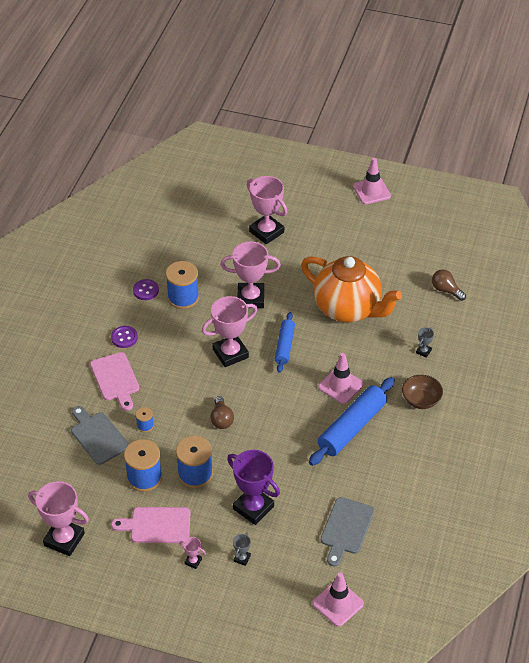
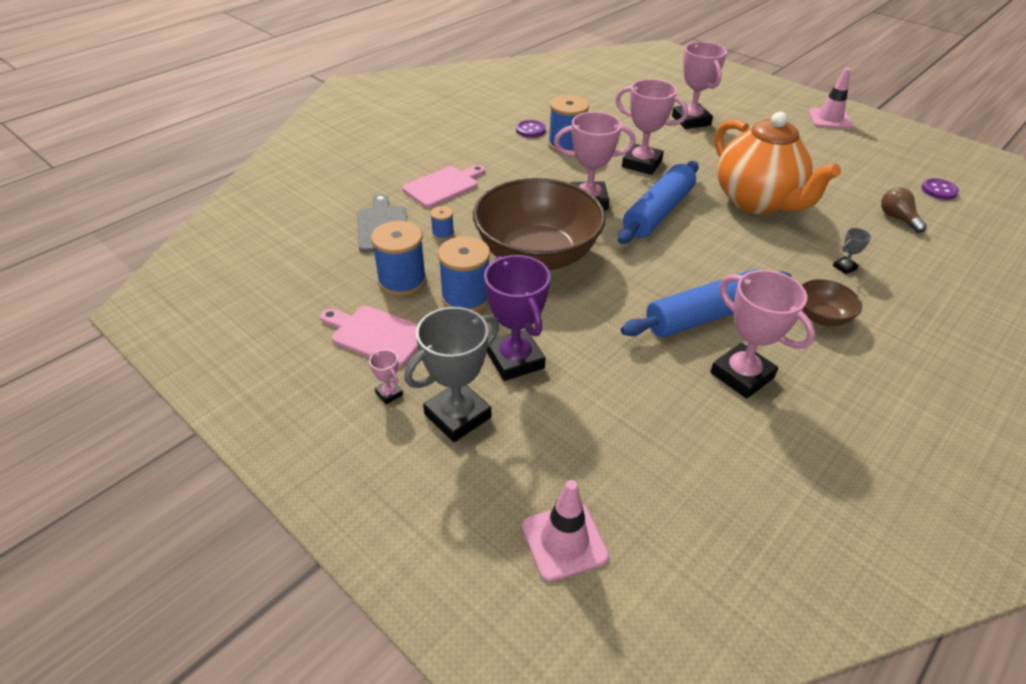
camera: 25 degrees right, 5 degrees down
pink trophy [28,481,89,556] -> pink trophy moved to [710,270,815,399]
pink cutting board [90,352,139,411] -> pink cutting board turned 135 degrees counterclockwise [403,165,485,208]
purple button [111,326,138,348] -> purple button moved to [921,178,959,200]
brown light bulb [210,396,234,429] -> brown bowl [473,178,606,270]
grey trophy [233,533,251,566] -> grey trophy [404,307,499,442], size x2.32
blue rolling pin [275,312,295,373] -> blue rolling pin [618,161,699,244], size x1.67
pink traffic cone [318,353,363,404] -> none
grey cutting board [321,497,374,567] -> none

